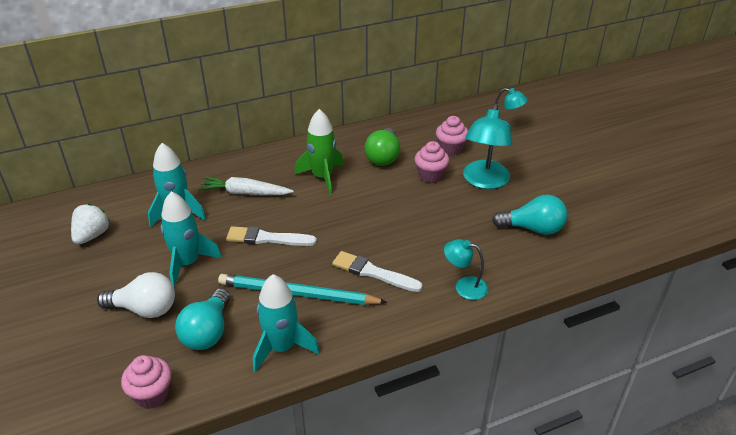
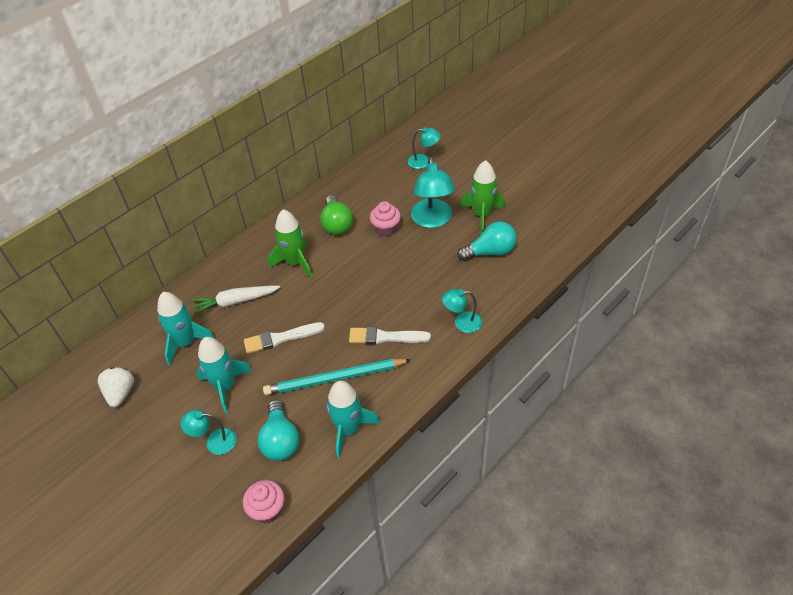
camera: 20 degrees left, 10 degrees up
white light bulb [97,272,175,318] -> turquoise lamp [180,410,237,455]
pink cupcake [436,116,468,156] -> none
none -> green rocket [460,160,505,234]

